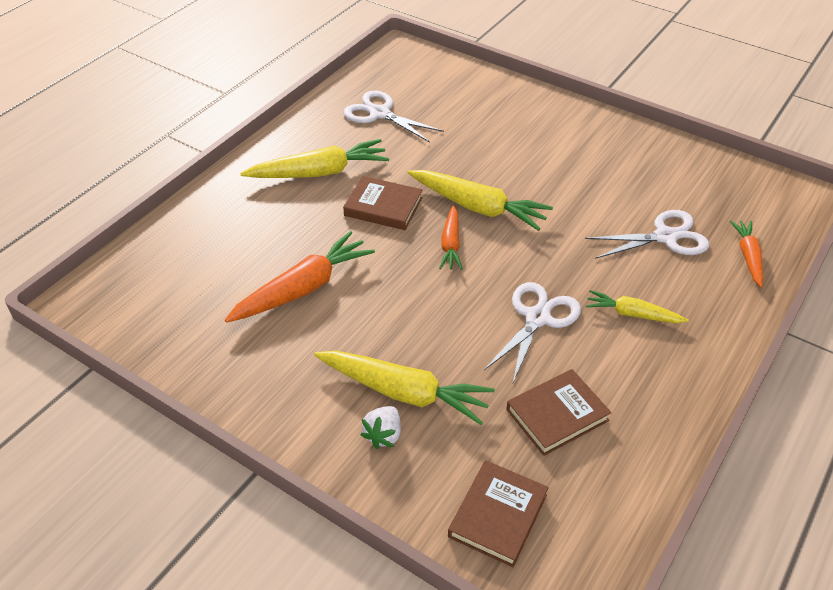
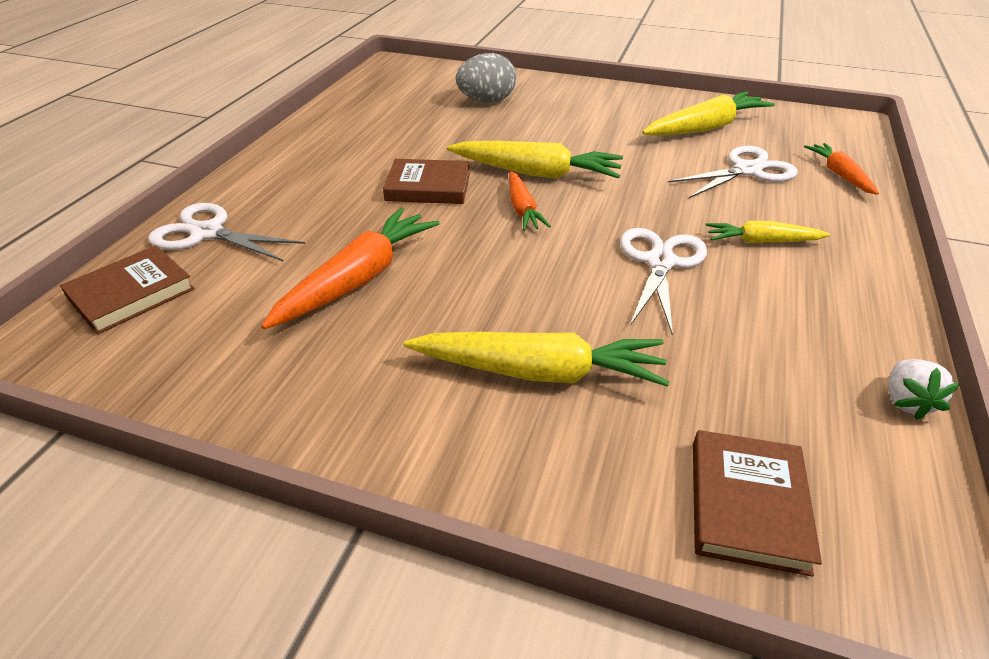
camera: 15 degrees left, 5 degrees down
yellow carrot [240,139,389,178] -> yellow carrot moved to [642,91,775,136]
white scissors [343,91,444,142] -> white scissors moved to [148,203,305,262]
white strawberry [361,406,401,449] -> white strawberry moved to [888,359,961,420]
brown book [506,369,612,456] -> brown book moved to [60,245,195,334]
none -> grey egg [456,53,516,103]

